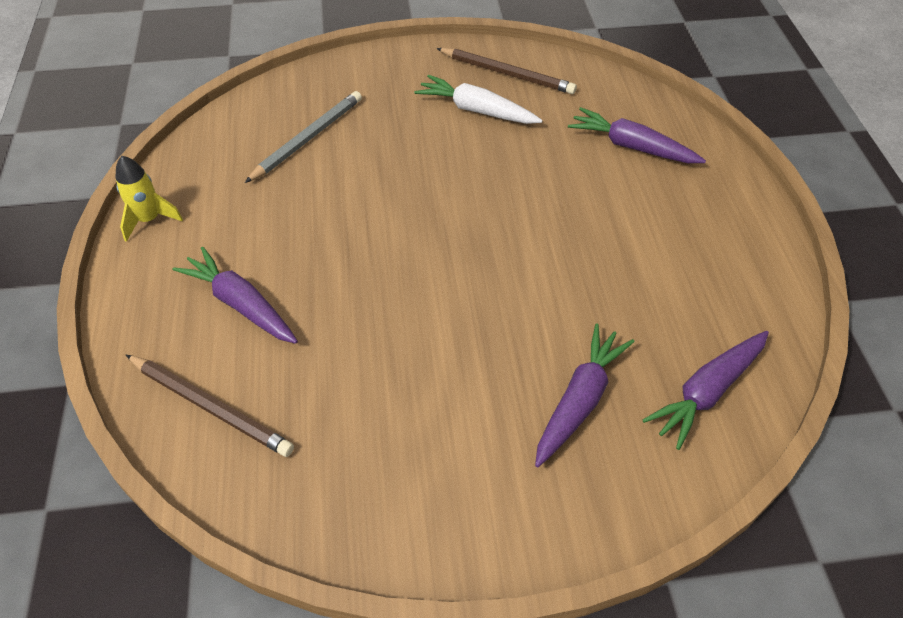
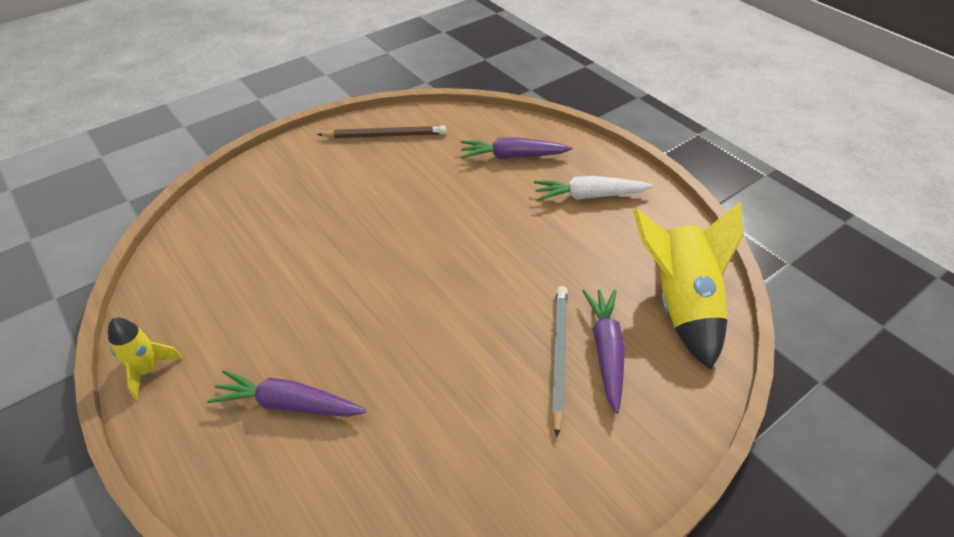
camera: 30 degrees left, 5 degrees down
brown pencil [126,355,294,457] -> none
grey pencil [245,91,362,183] -> grey pencil moved to [551,286,568,437]
white carrot [414,75,543,124] -> white carrot moved to [534,176,653,201]
purple carrot [643,331,769,450] -> yellow rocket [633,202,744,370]

